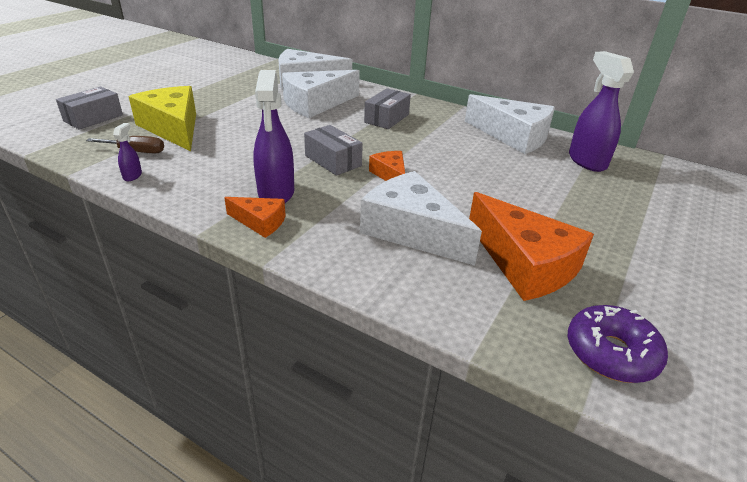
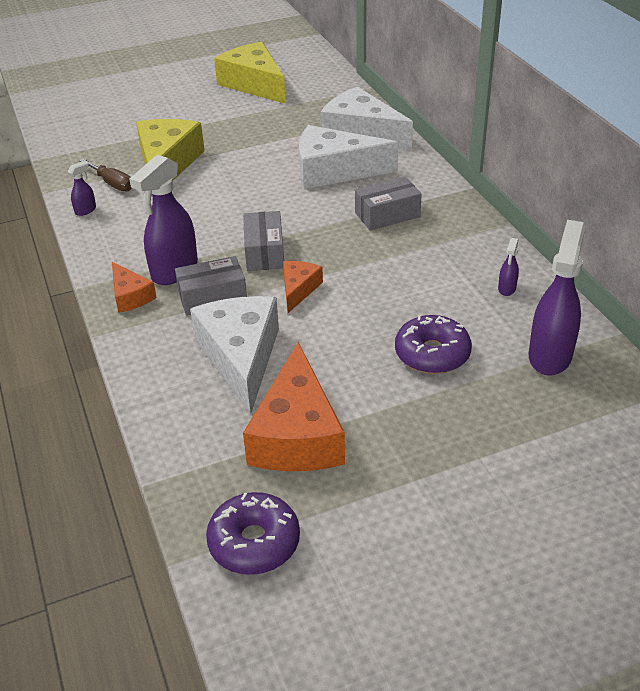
camera: 40 degrees right, 5 degrees up
grey box [56,87,123,130] -> grey box moved to [175,256,247,316]
white cheese [465,94,555,154] -> purple spray bottle [498,238,519,296]
none -> yellow cheese [214,42,286,104]
none -> purple donut [395,315,472,374]

